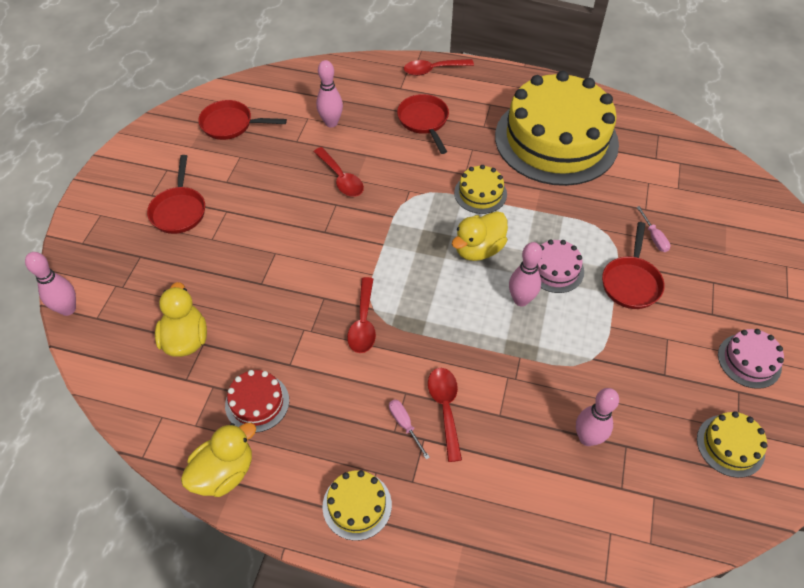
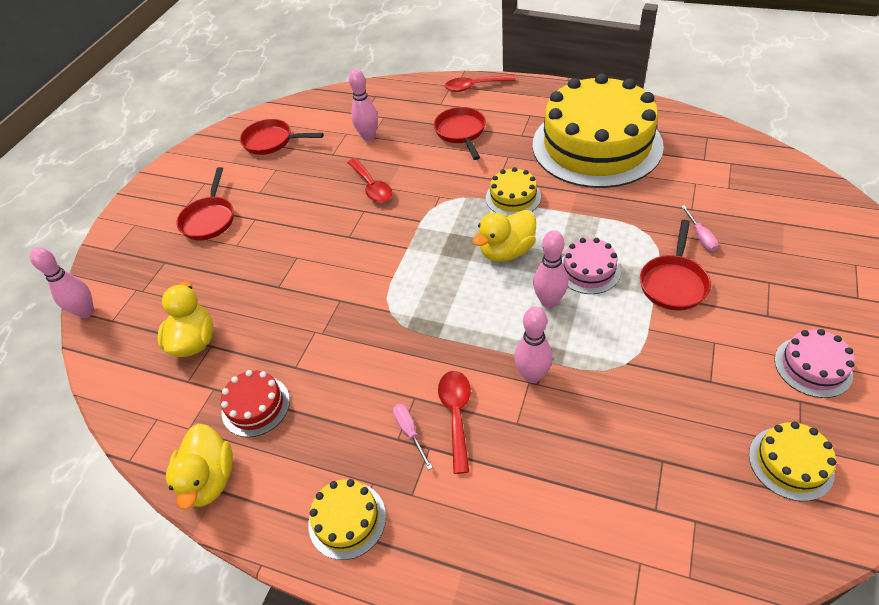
camera: 10 degrees right, 5 degrees down
yellow duck [181,423,256,497] -> yellow duck turned 120 degrees clockwise [166,424,233,510]
red spoon [347,277,376,353] -> none
pink bowling pin [576,388,619,446] -> pink bowling pin moved to [514,307,553,383]

